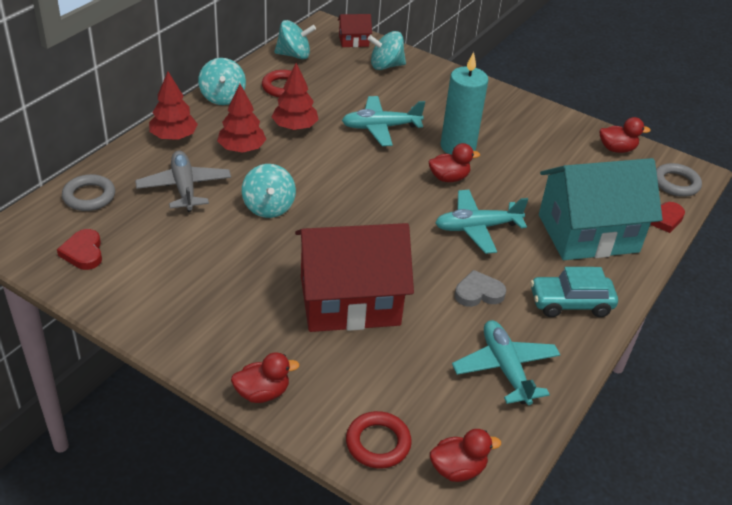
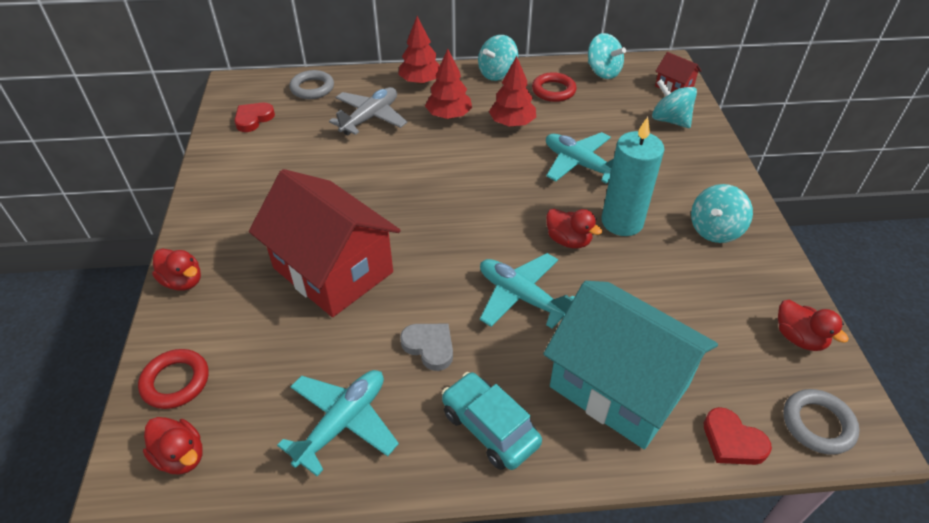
camera: 55 degrees right, 5 degrees up
turquoise spinning top [242,164,296,218] -> turquoise spinning top moved to [691,184,753,243]

